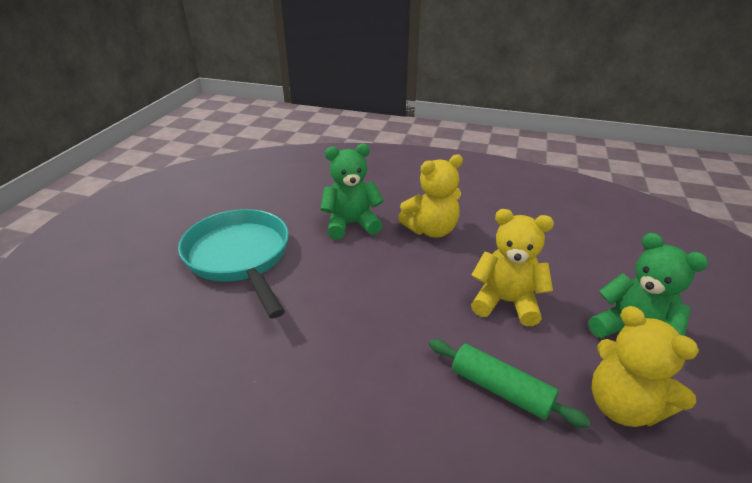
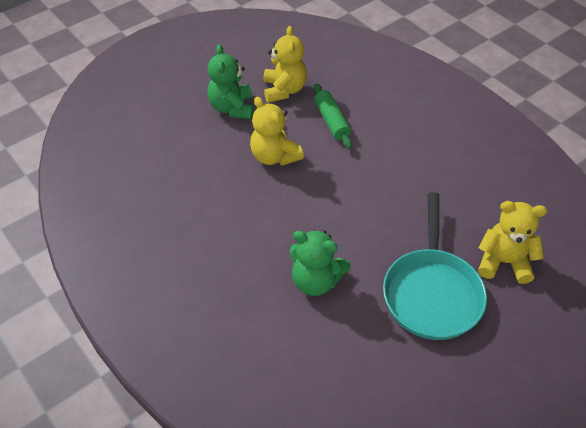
camera: 145 degrees left, 15 degrees up
yellow teddy bear [398,154,463,238] -> yellow teddy bear moved to [478,201,547,284]

